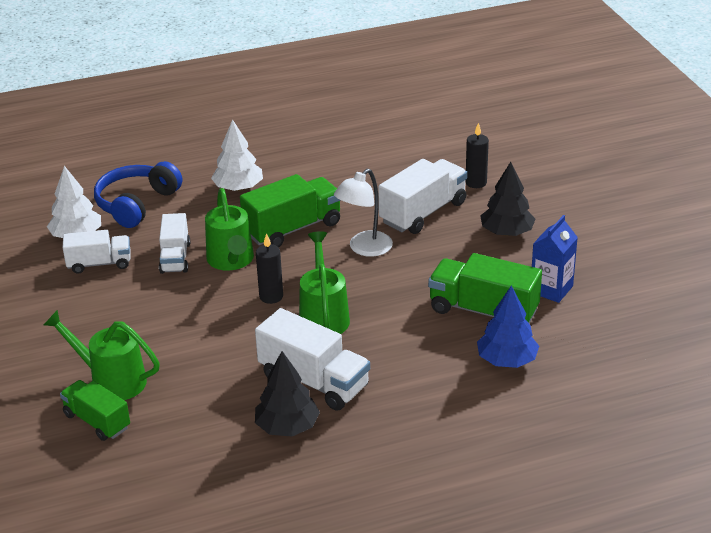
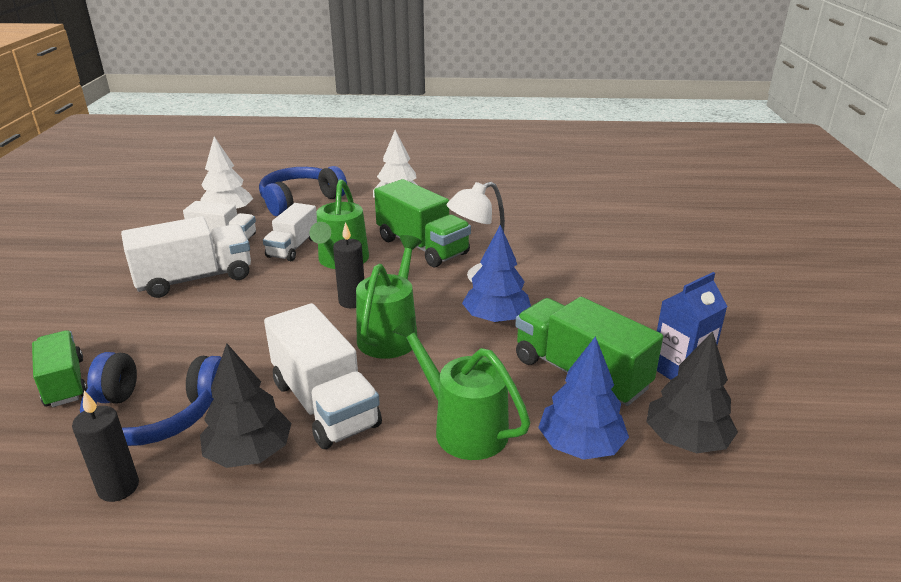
camera: 20 degrees right, 5 degrees down
green watering can [43,310,160,400] -> green watering can moved to [392,316,530,460]
green truck [240,174,341,248] -> green truck turned 60 degrees clockwise [374,179,471,267]
white truck [378,159,467,234] -> white truck moved to [121,216,251,298]
black candle [465,123,489,188] -> black candle moved to [72,391,139,502]
black tree [480,162,536,236] -> black tree moved to [646,331,738,453]
none -> blue headphones [80,352,222,446]
none -> blue tree [462,225,531,323]

